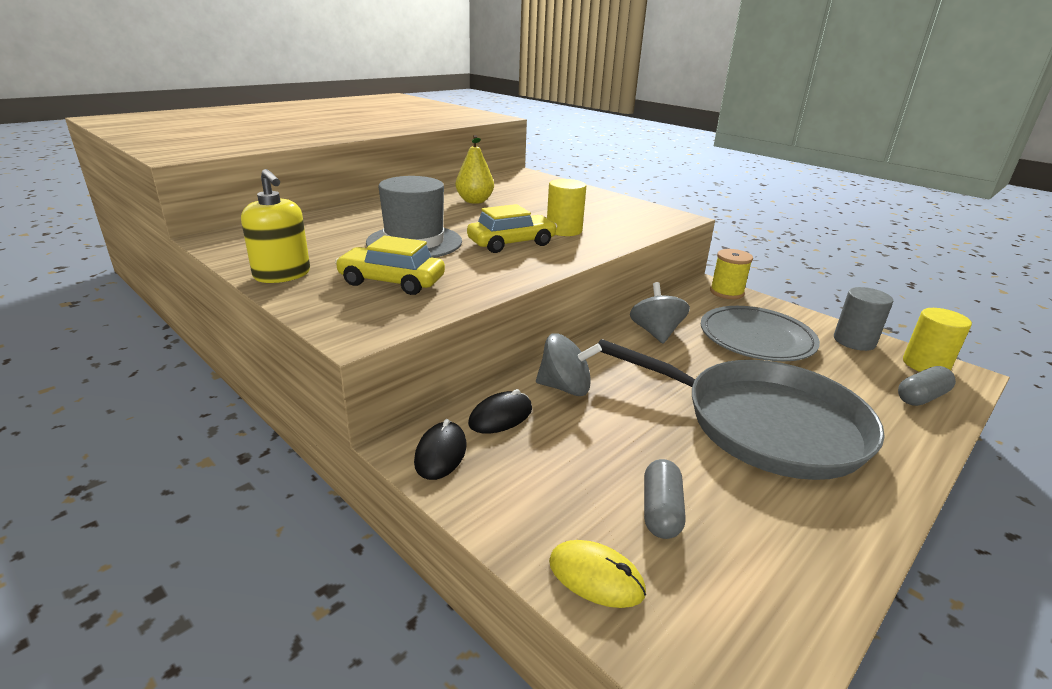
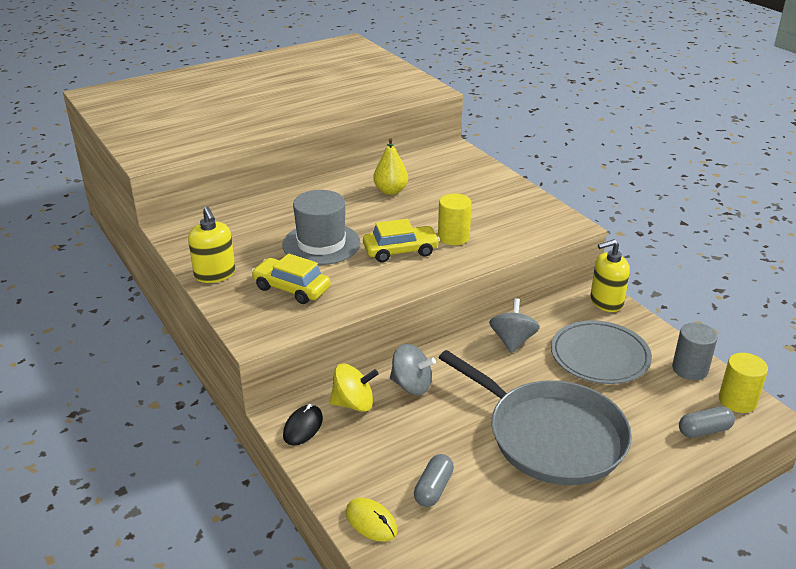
camera: 15 degrees right, 5 degrees up
black mouse [468,389,532,434] -> yellow spinning top [330,364,378,412]
yellow spool [710,249,753,299] -> yellow soap dispenser [590,239,630,312]

